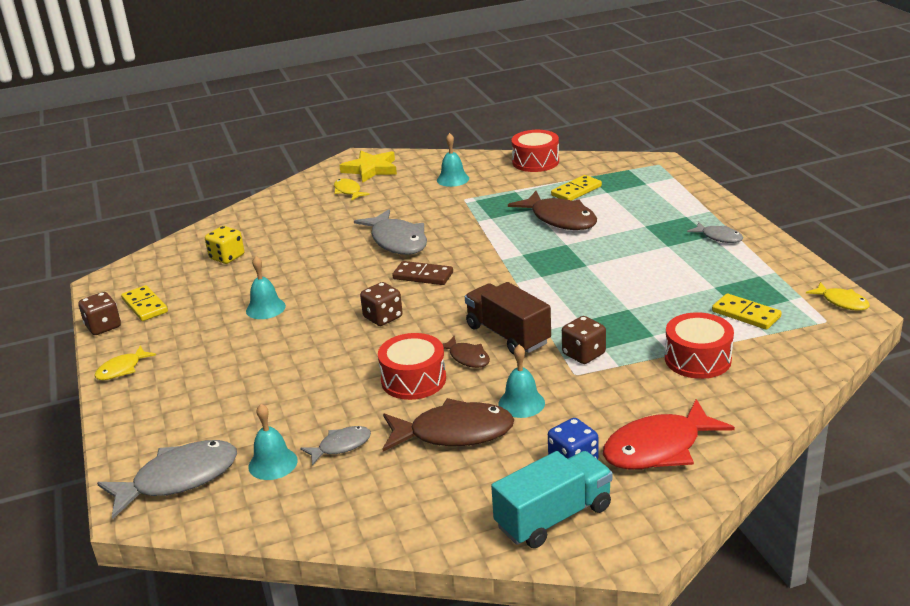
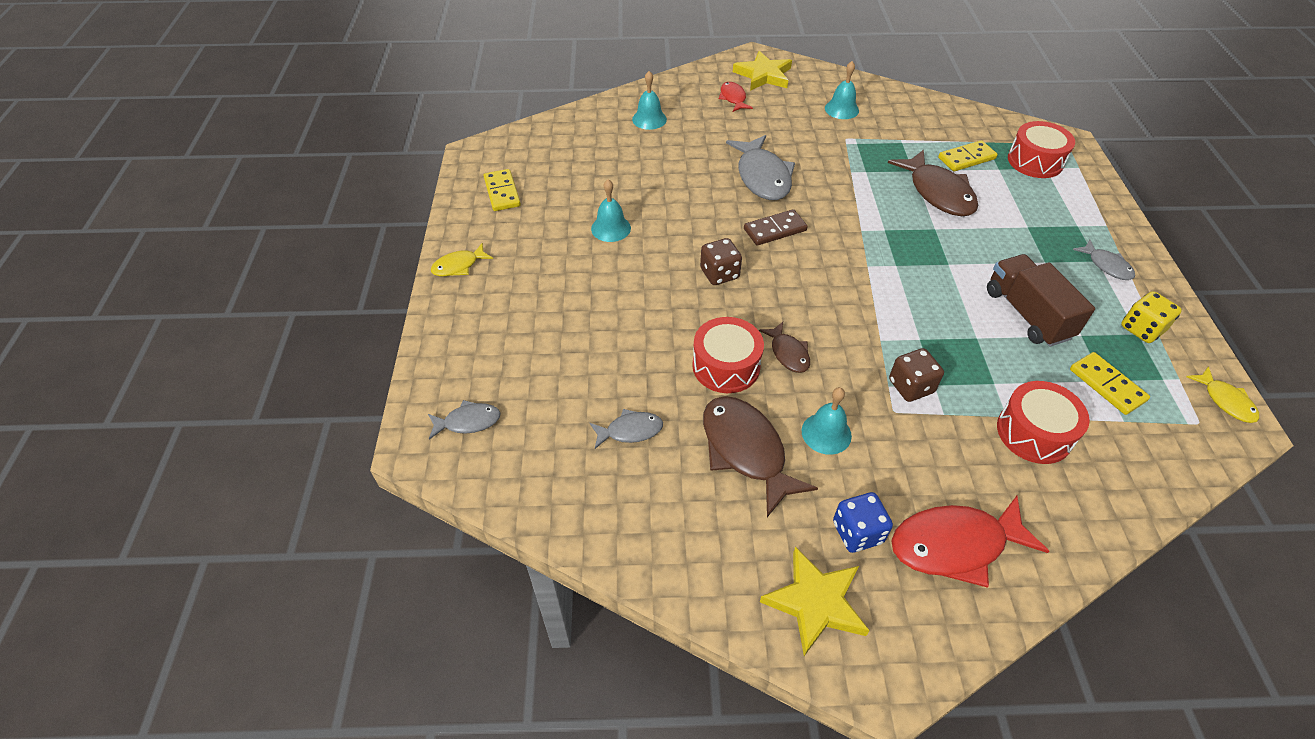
camera: 15 degrees right, 20 degrees up
brown dice [78,292,121,335] -> none
grey fish [97,440,237,519] -> grey fish [428,400,501,440], size x0.53
yellow dice [205,226,244,264] -> yellow dice moved to [1121,291,1182,343]
turquoise bell [249,404,298,480] -> turquoise bell moved to [632,71,667,130]
yellow fish [334,178,370,200] -> red fish [719,82,753,112]
brown fish [383,398,514,452] -> brown fish turned 135 degrees counterclockwise [703,396,818,517]
brown domino [392,261,453,285] -> brown domino turned 60 degrees counterclockwise [744,209,808,246]
brown truck [465,282,551,355] -> brown truck moved to [987,254,1095,347]
turquoise truck [491,451,613,548] -> yellow star [760,547,870,656]
red drum [511,130,559,172] -> red drum moved to [1008,121,1075,178]

